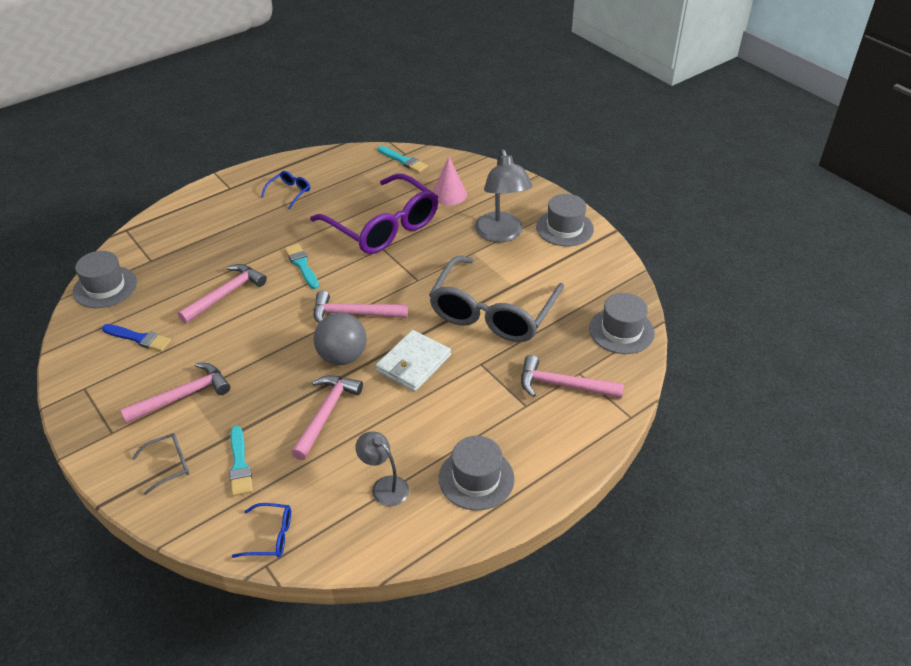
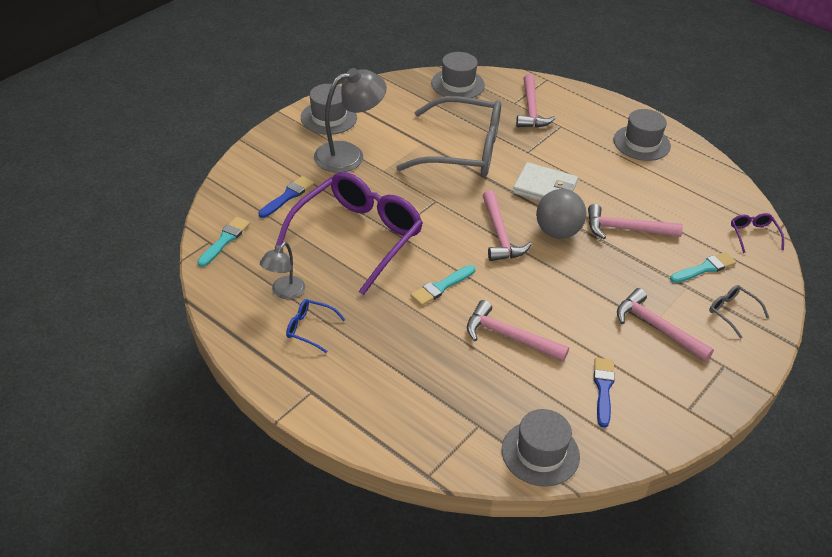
camera: 105 degrees left, 0 degrees up
blue glasses [232,503,291,558] -> purple glasses [731,213,784,253]
grey lamp [355,432,409,506] -> grey lamp moved to [260,242,305,299]
pink cone [432,157,467,205] -> blue brush [258,176,314,218]

